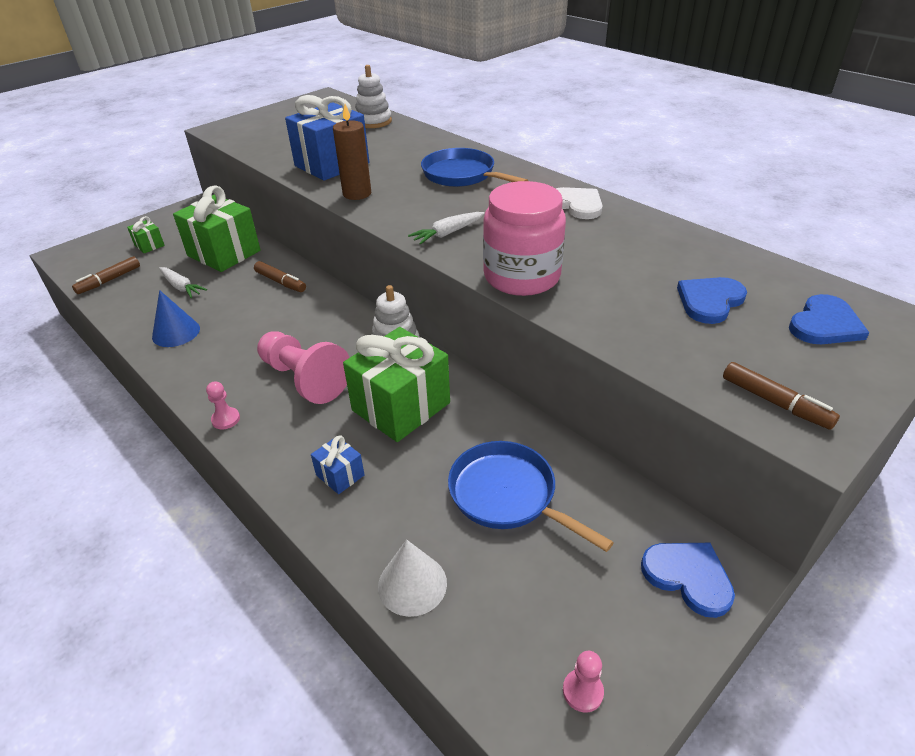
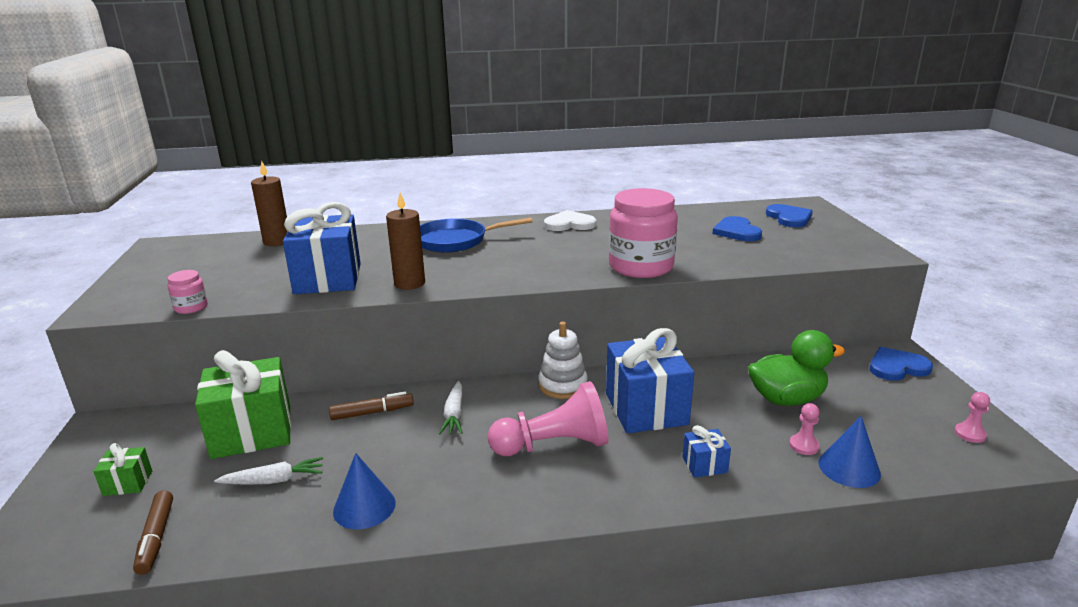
camera: 55 degrees left, 15 degrees down
pink pawn [206,381,240,429] -> pink pawn moved to [789,403,820,455]
green gift [343,327,450,442] -> blue gift [606,328,694,433]
white stacking toy [355,65,392,128] -> brown candle [251,161,287,246]
white cone [378,540,447,617] -> blue cone [819,416,881,488]
white carrot [408,212,485,245] -> white carrot moved to [439,381,462,434]
blue pan [448,441,614,552] -> green duck [748,330,845,406]
brown marker [723,362,840,430] -> none
none -> pink jar [167,270,208,314]

